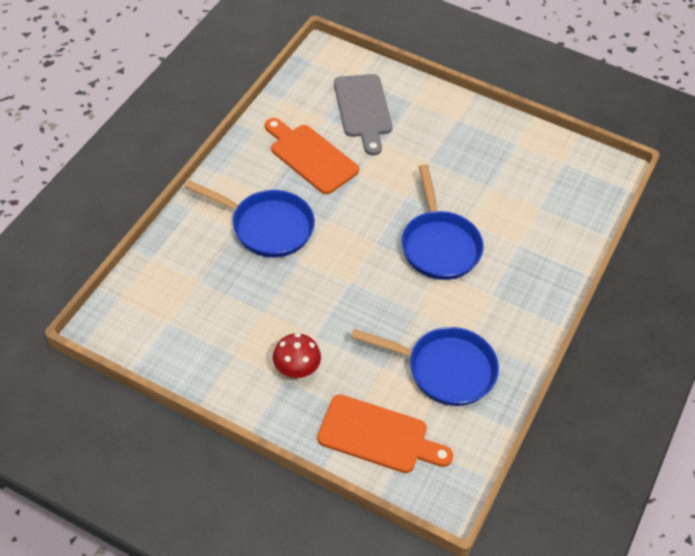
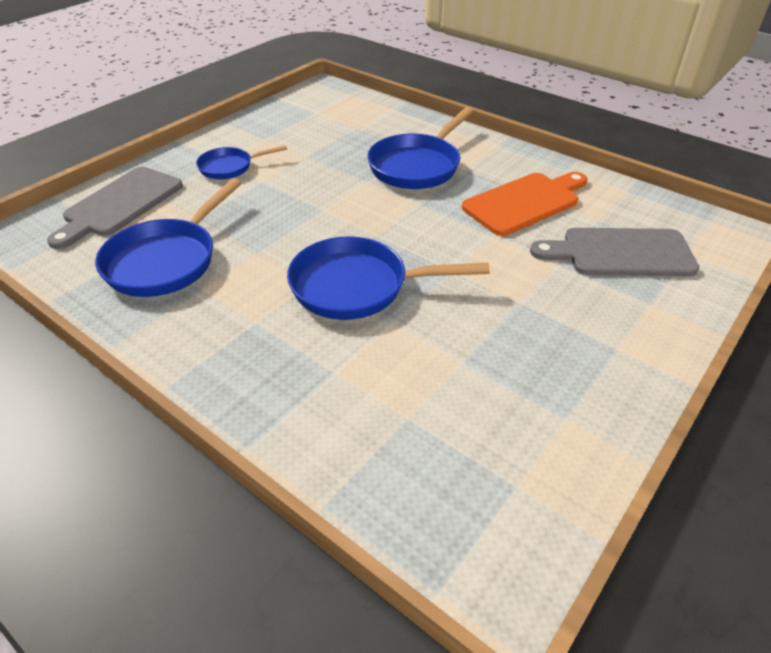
camera: 105 degrees right, 10 degrees down
red mushroom [273,333,321,378] -> blue pan [196,145,287,180]
orange cutting board [317,394,453,473] -> grey cutting board [47,167,183,249]

